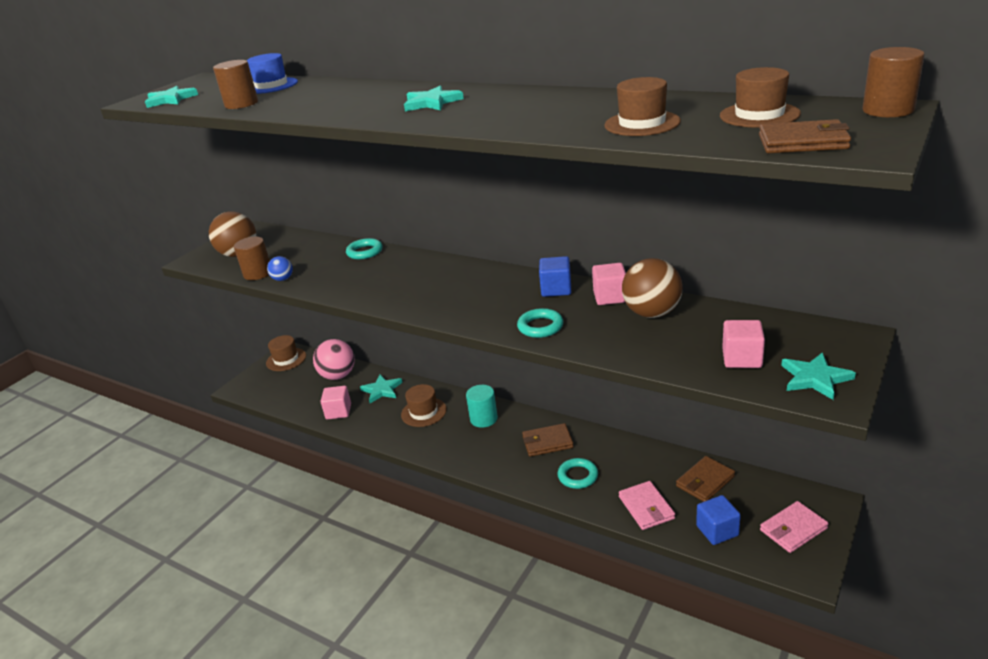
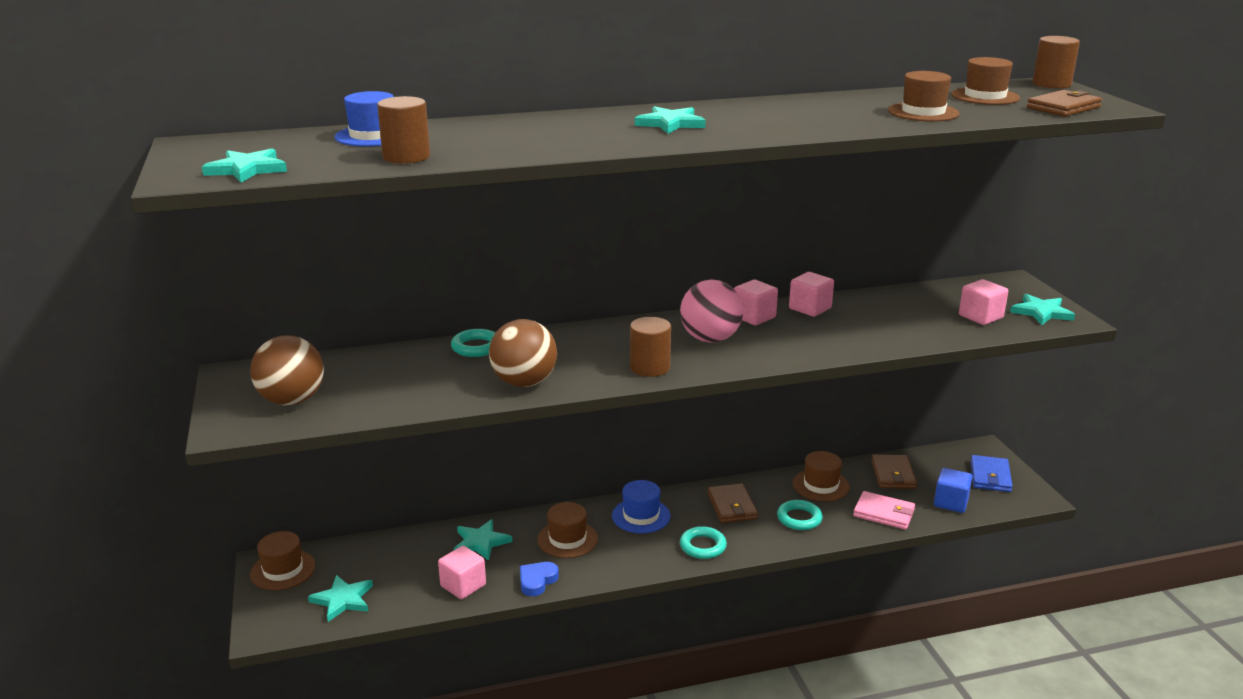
camera: 50 degrees left, 5 degrees down
brown cylinder [234,237,270,280] -> brown cylinder moved to [630,317,671,377]
blue ball [267,256,293,281] -> none
pink ball [313,339,355,380] -> pink ball moved to [680,280,743,343]
turquoise cylinder [466,385,498,428] -> blue hat [612,480,671,534]
turquoise ring [517,308,563,338] -> turquoise ring moved to [680,526,727,559]
brown wallet [522,423,574,457] -> brown wallet turned 45 degrees counterclockwise [708,483,758,523]
blue cube [539,256,571,297] -> pink cube [734,280,778,325]
brown ball [622,258,683,318] -> brown ball moved to [489,319,557,387]
pink wallet [760,501,829,553] -> blue wallet [971,455,1013,492]
none -> turquoise star [308,575,373,622]
none -> blue heart [520,562,559,596]
none -> brown hat [793,451,850,502]

